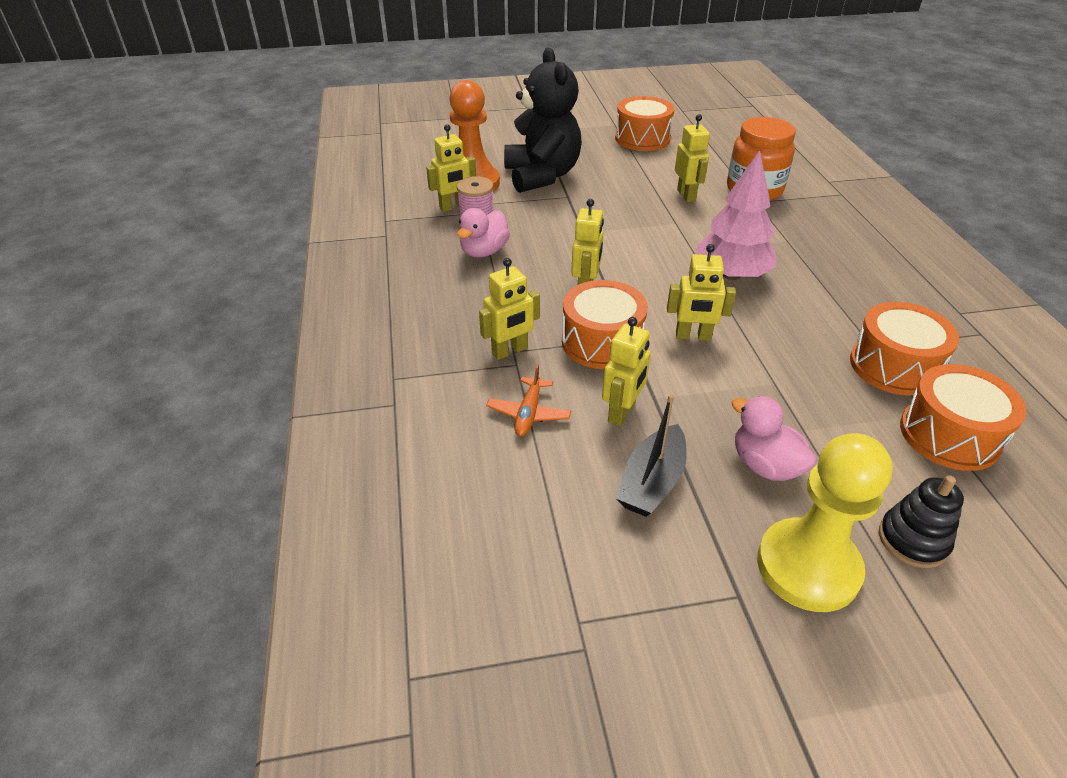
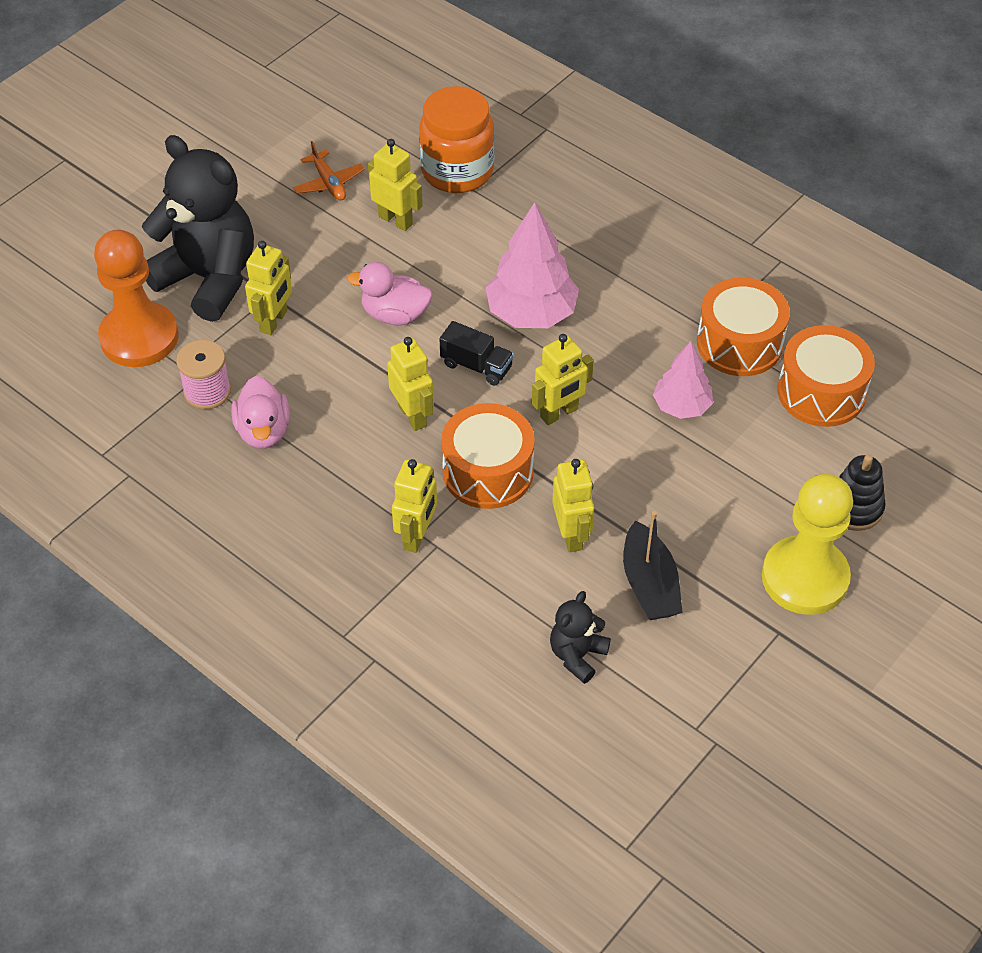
camera: 40 degrees left, 10 degrees up
yellow robot [426,124,476,212] -> yellow robot moved to [245,241,292,335]
orange plane [486,364,571,436] -> orange plane moved to [293,141,365,201]
orange drum [615,96,674,151] -> none
pink duck [732,396,817,481] -> pink duck moved to [347,262,432,325]
none -> black truck [440,321,514,386]
none -> black teddy bear [550,591,611,684]
none -> pink tree [653,341,713,419]

